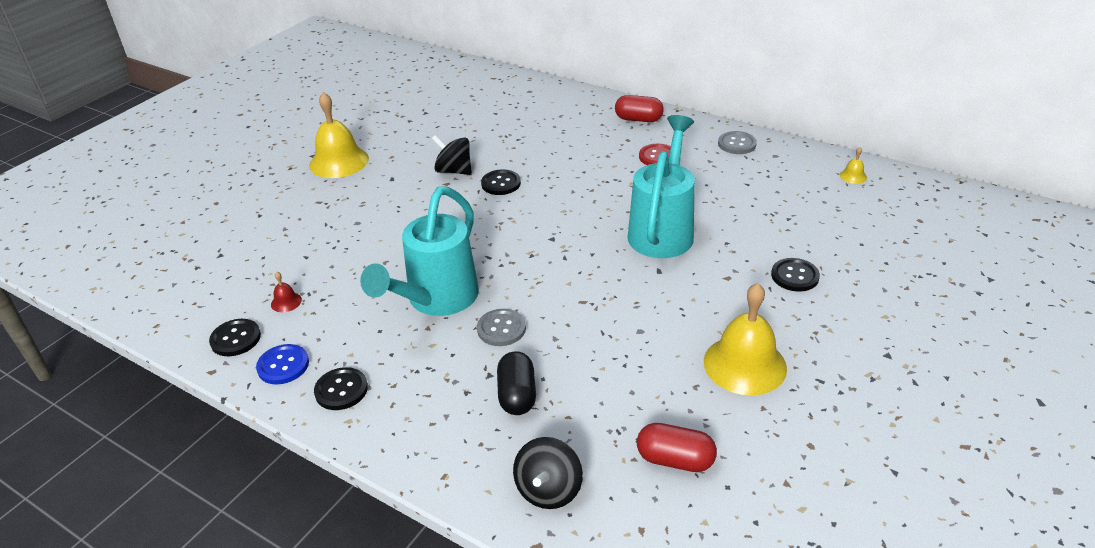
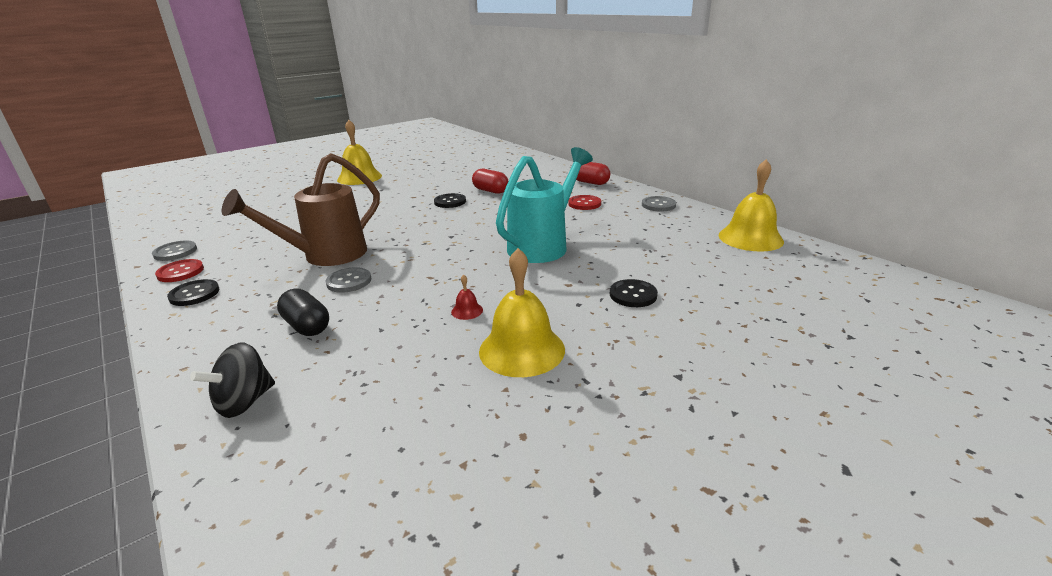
camera: 20 degrees right, 10 degrees down
black button [209,319,261,356] -> grey button [152,241,197,261]
blue button [256,344,309,385] -> red button [155,259,204,282]
red bell [271,272,302,312] -> red bell moved to [451,275,483,320]
turquoise watering can [360,186,479,316] -> brown watering can [222,153,380,266]
black spinning top [432,135,472,175] -> none
black capsule [497,351,536,415] -> black capsule turned 60 degrees counterclockwise [277,288,329,336]
red capsule [637,423,717,472] -> red capsule moved to [472,169,508,194]
yellow bell [840,147,867,184] -> yellow bell [719,159,784,252], size x2.41

